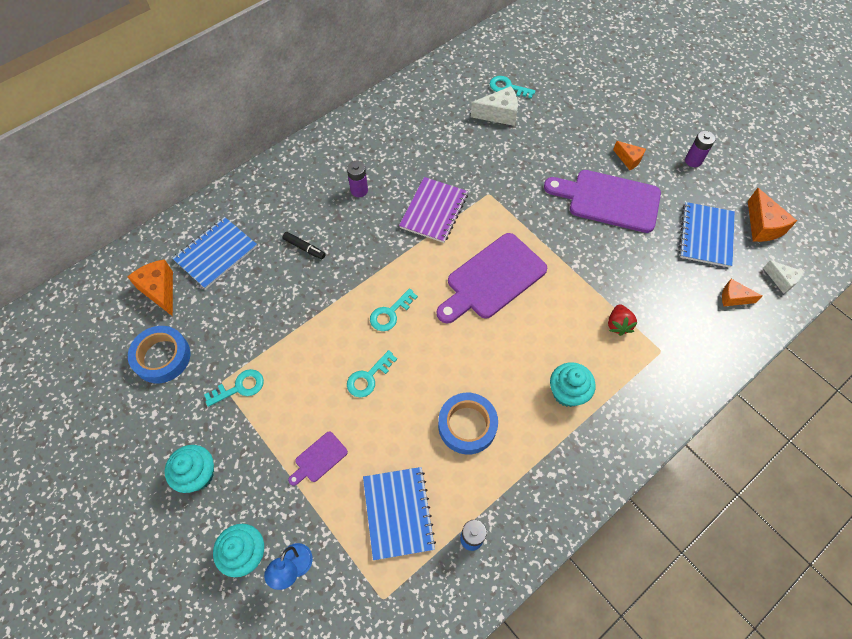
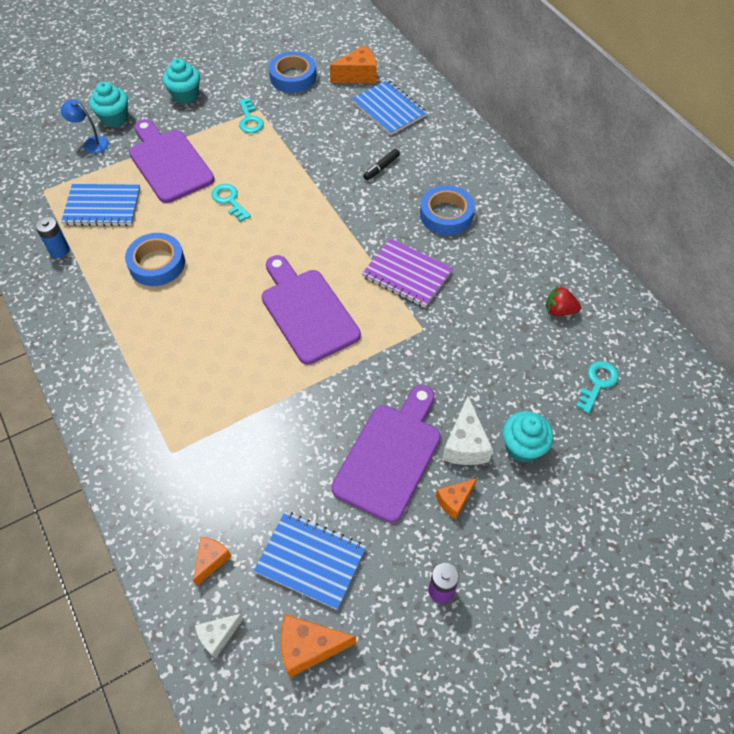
camera: 100 degrees right, 5 degrees down
purple cutting board [288,431,348,486] -> purple cutting board [129,119,215,203], size x2.21
purple battery [347,161,368,197] -> blue tape [420,185,475,235]
turquoise key [370,288,418,331] -> none
white cheese [471,86,518,126] -> white cheese moved to [442,396,493,465]
turquoise cupcake [550,362,596,407] -> turquoise cupcake moved to [502,411,554,463]
red strawberry [608,304,638,336] -> red strawberry moved to [546,286,581,316]

